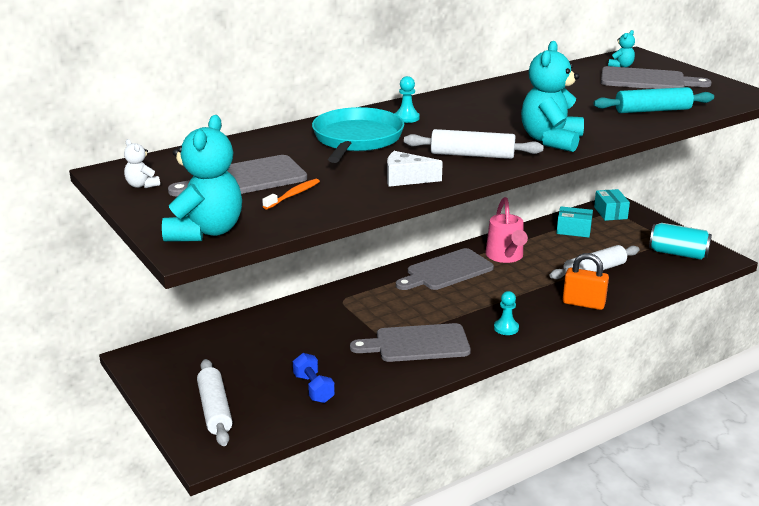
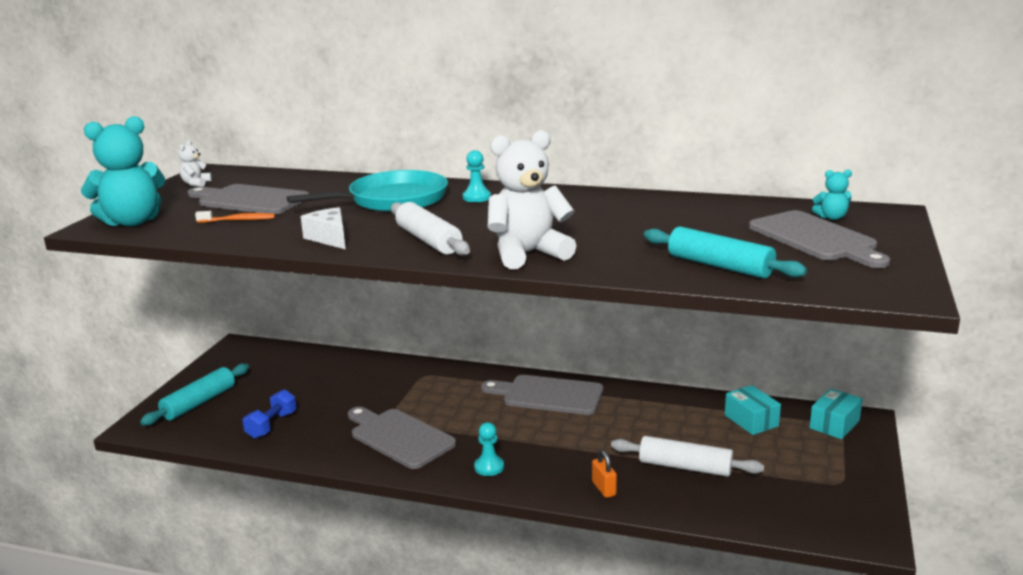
camera: 50 degrees right, 5 degrees down
white rolling pin [197,359,233,446] -> turquoise rolling pin [140,364,249,426]
pink watering can [485,197,528,263] -> none
turquoise teddy bear [521,41,584,152] -> white teddy bear [488,130,576,269]
orange padlock [563,253,609,310] -> orange padlock [592,450,617,498], size x0.60
turquoise can [649,223,712,260] -> none

